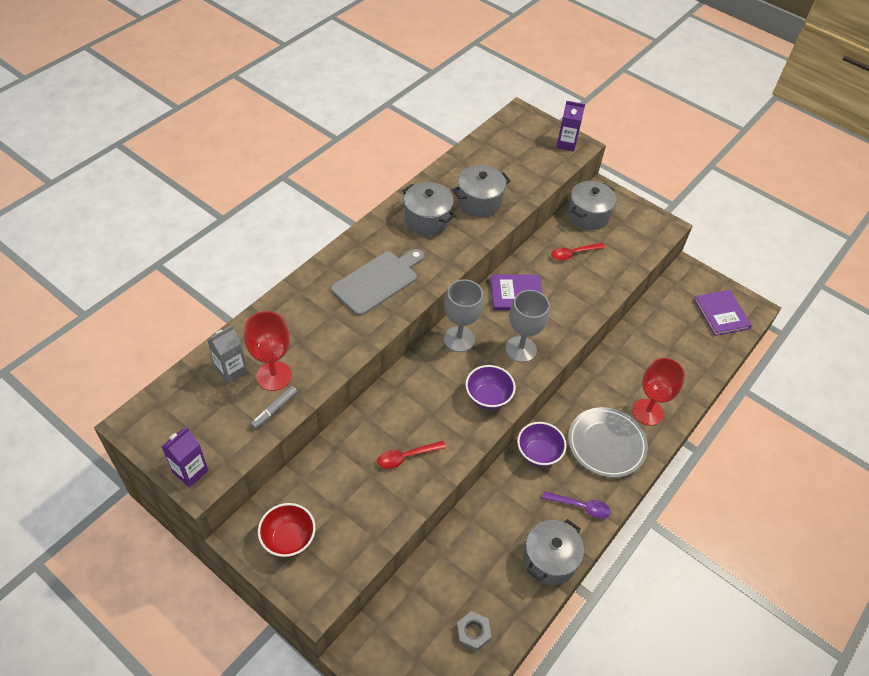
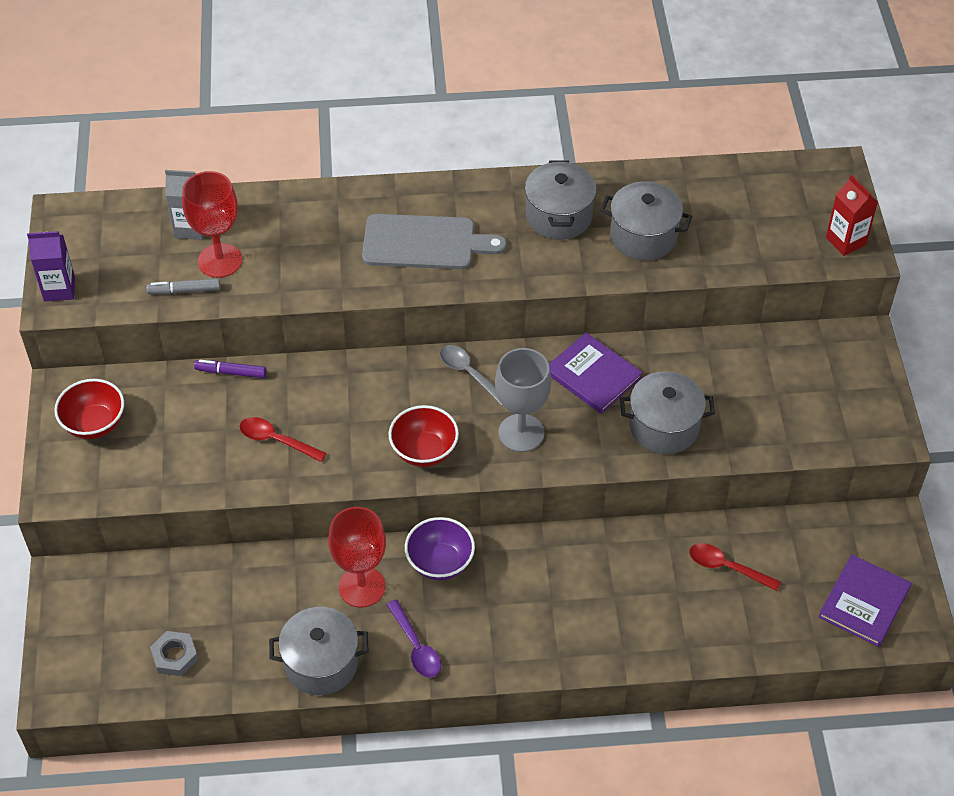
camera: 50 degrees right, 0 degrees up
grey goblet [444,279,484,352] -> grey spoon [440,345,503,406]
purple bowl [466,365,516,410] -> red bowl [389,405,459,467]
red spoon [551,243,605,261] -> red spoon moved to [689,543,781,591]
purple carton [556,101,585,152] -> red carton [826,175,878,256]
grey pot [568,181,616,230] -> grey pot moved to [620,371,715,454]
grey plate [568,407,648,478] -> none
red goblet [632,358,685,426] -> red goblet moved to [328,507,386,608]
none -> purple marker [194,360,266,378]

